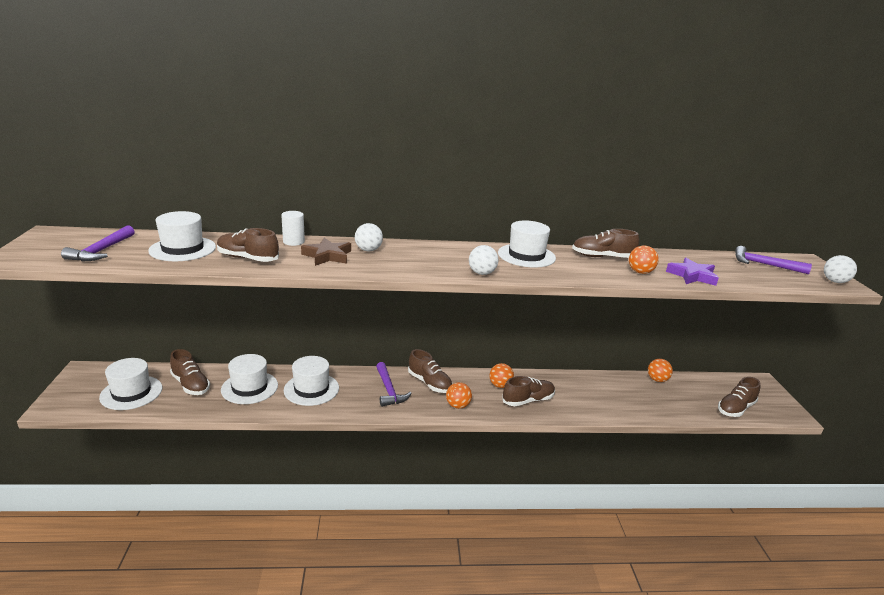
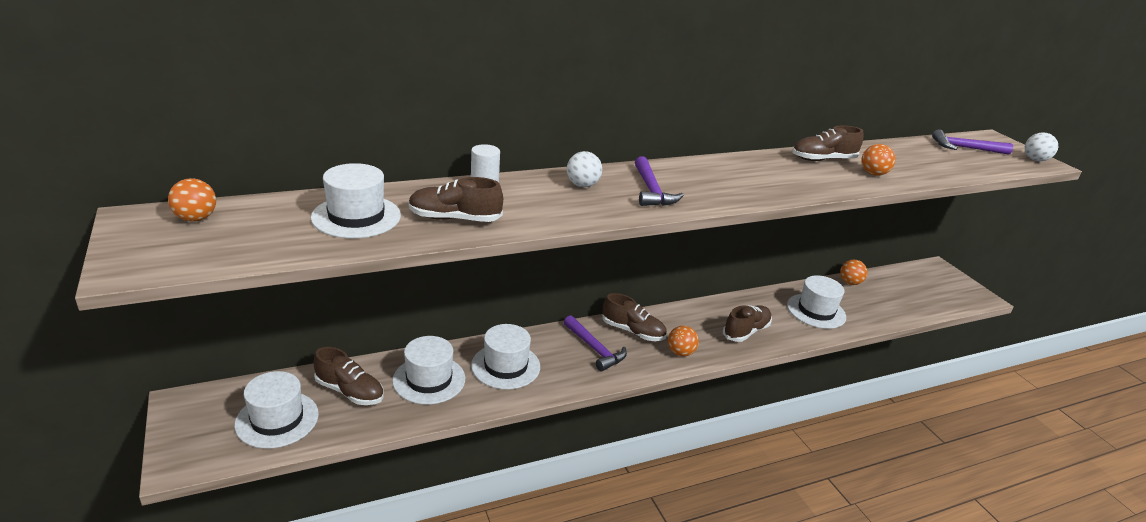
camera: 20 degrees left, 5 degrees up
purple hammer [61,225,135,261] -> purple hammer moved to [635,156,684,206]
brown star [301,238,351,266] -> none
white ball [469,245,498,275] -> none
orange ball [489,363,514,388] -> orange ball moved to [168,178,216,222]
white hat [498,220,556,267] -> white hat moved to [787,275,846,329]
purple star [666,258,719,286] -> none
brown shoe [718,377,761,417] -> none

